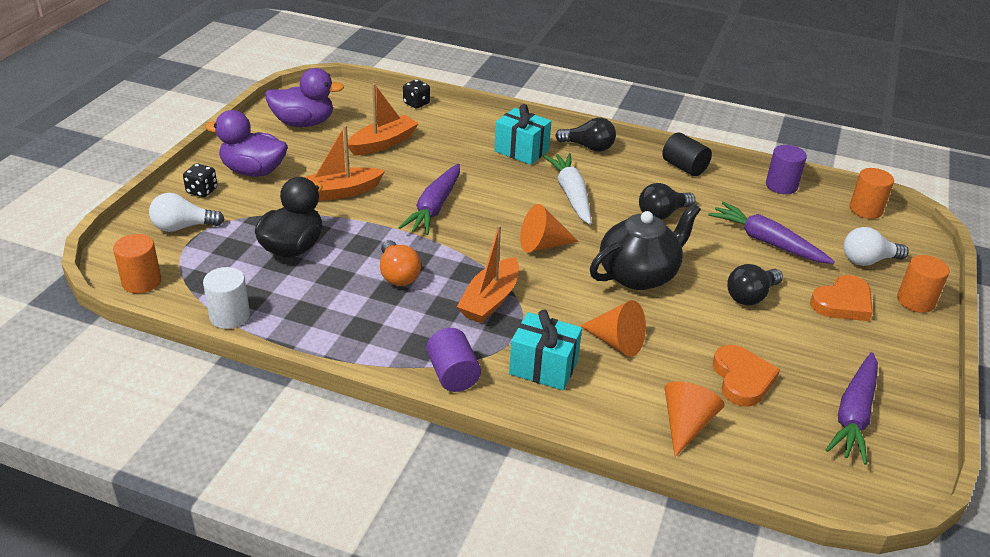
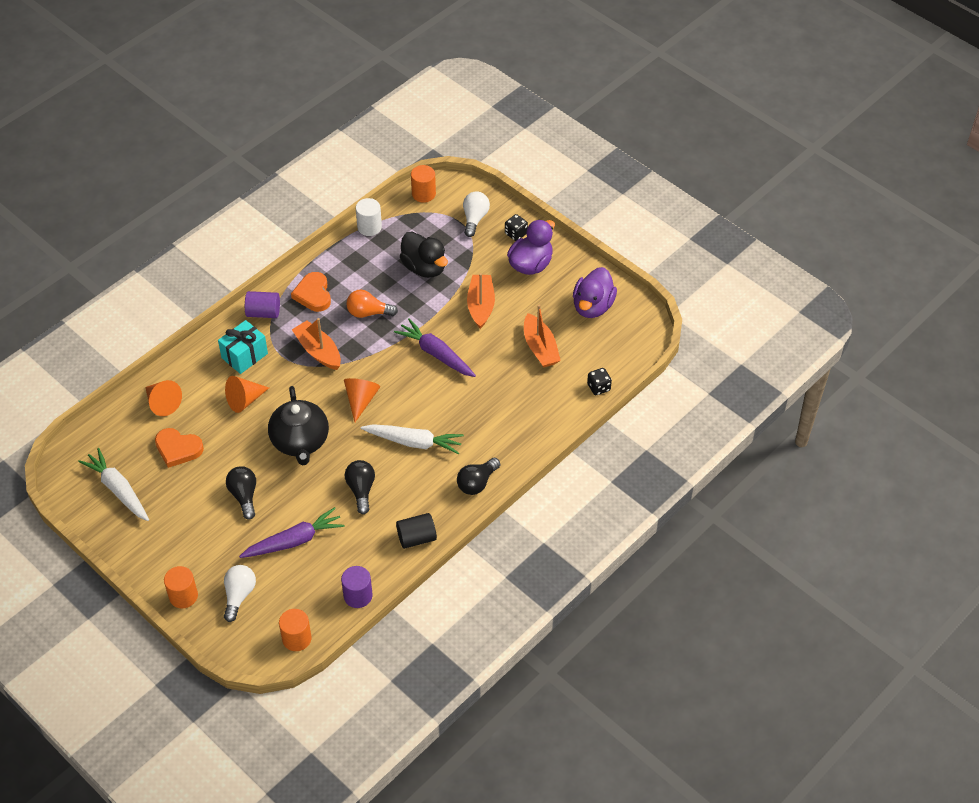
camera: 115 degrees right, 15 degrees up
turquoise gift [495,104,552,165] -> none
orange heart [810,275,873,321] -> orange heart moved to [291,272,331,312]
purple carrot [825,352,878,465] -> white carrot [78,448,149,521]

